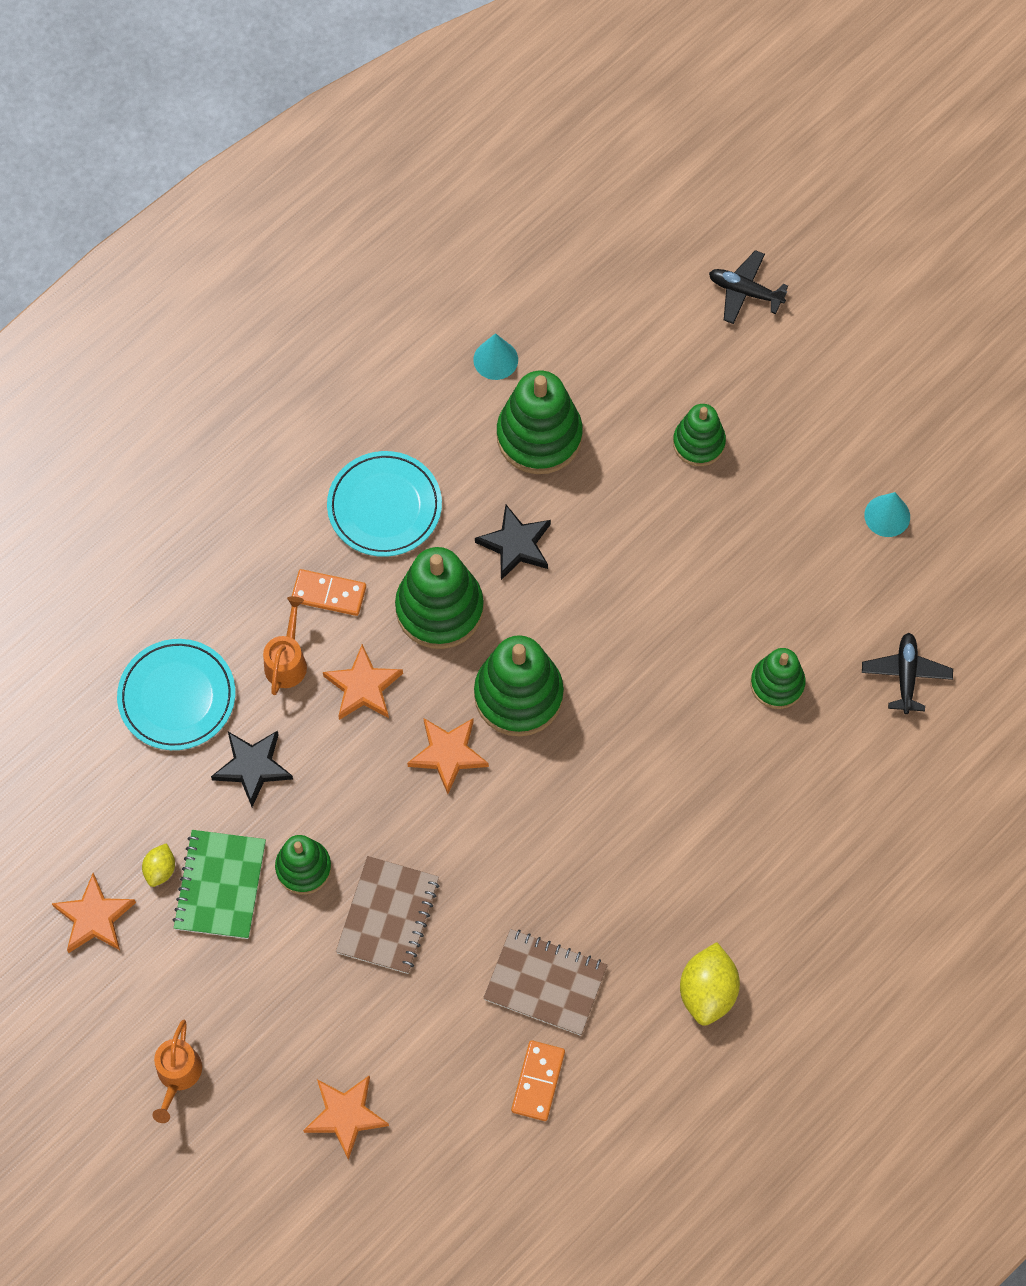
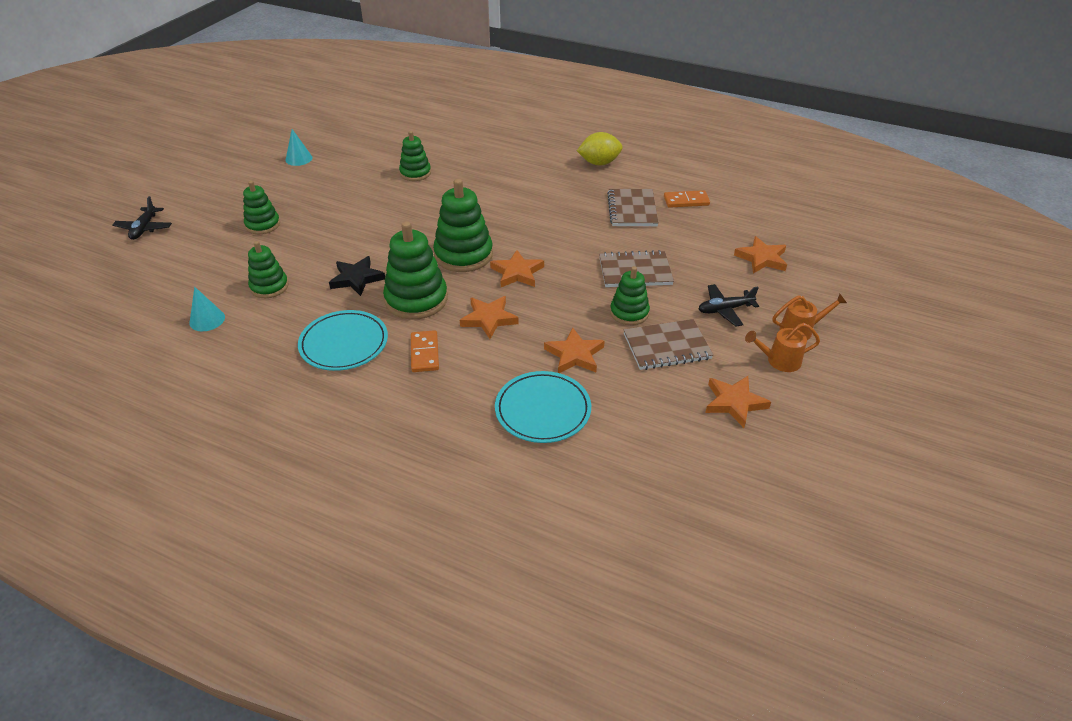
camera: 110 degrees left, 25 degrees down
yellow lemon [142,843,175,887] -> none
green notebook [173,830,266,939] -> brown notebook [624,319,713,370]
black star [211,731,293,807] -> orange star [544,327,605,373]
orange watering can [263,596,307,695] -> orange watering can moved to [745,323,820,372]
green stacking toy [497,371,583,474] -> green stacking toy [248,241,288,298], size x0.61
black plane [862,633,953,714] -> black plane moved to [699,284,759,327]

